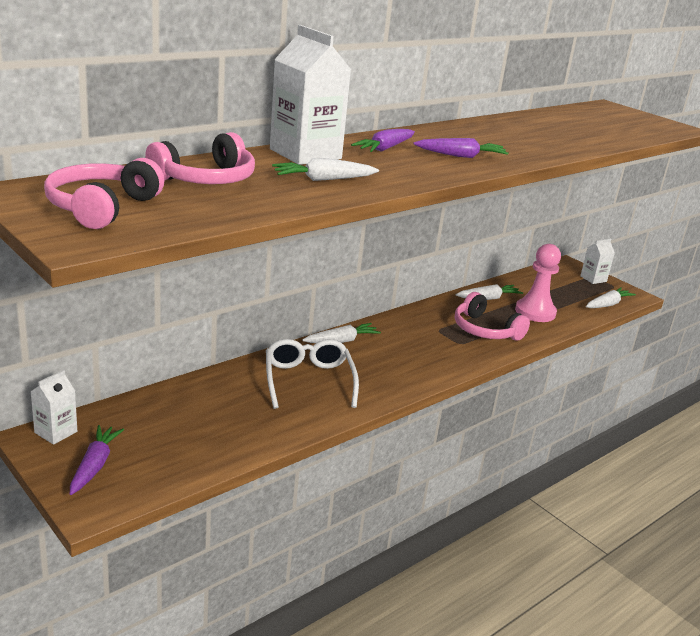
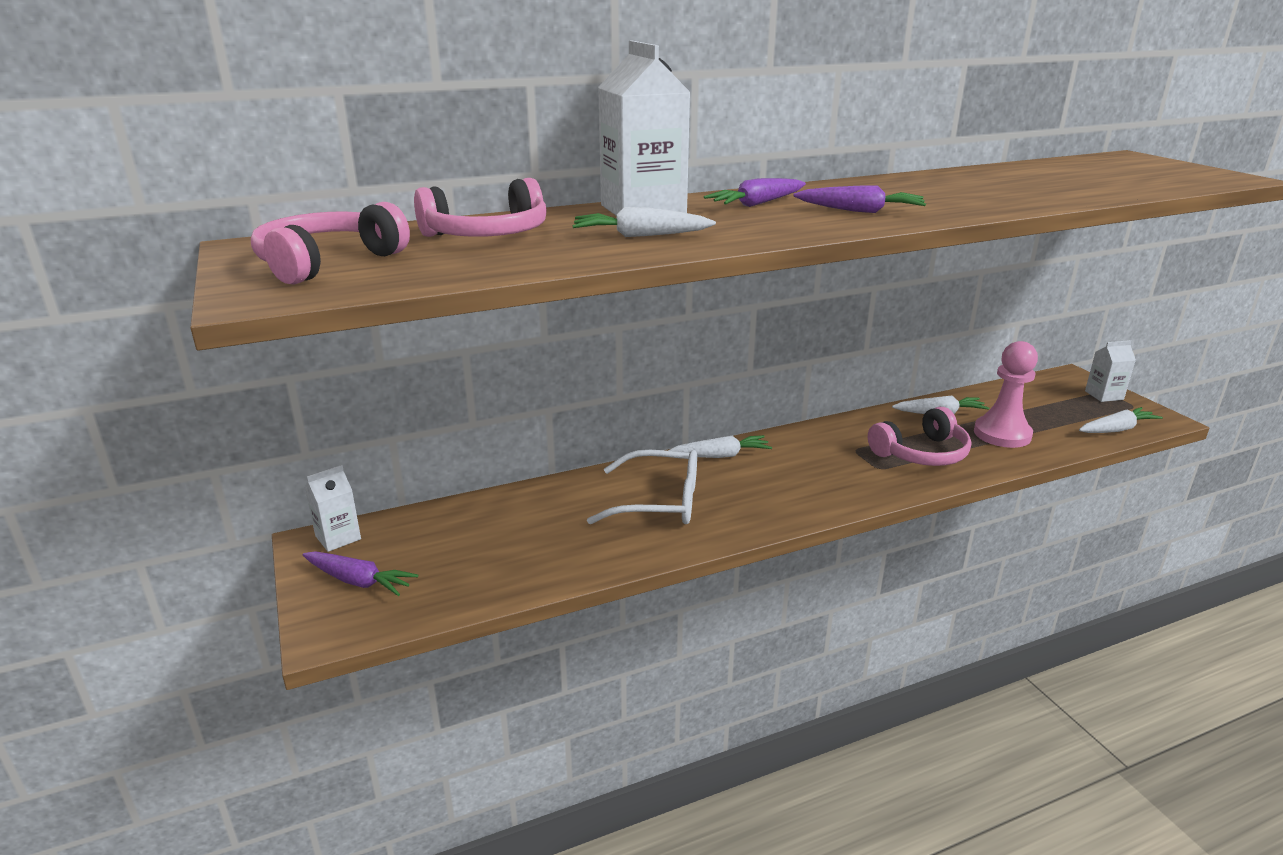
camera: 20 degrees right, 0 degrees up
purple carrot [70,425,124,495] -> purple carrot turned 90 degrees clockwise [303,551,418,596]
white glasses [266,339,359,409] -> white glasses turned 90 degrees clockwise [587,450,697,524]
pink headphones [455,292,530,341] -> pink headphones turned 90 degrees counterclockwise [868,407,971,466]

